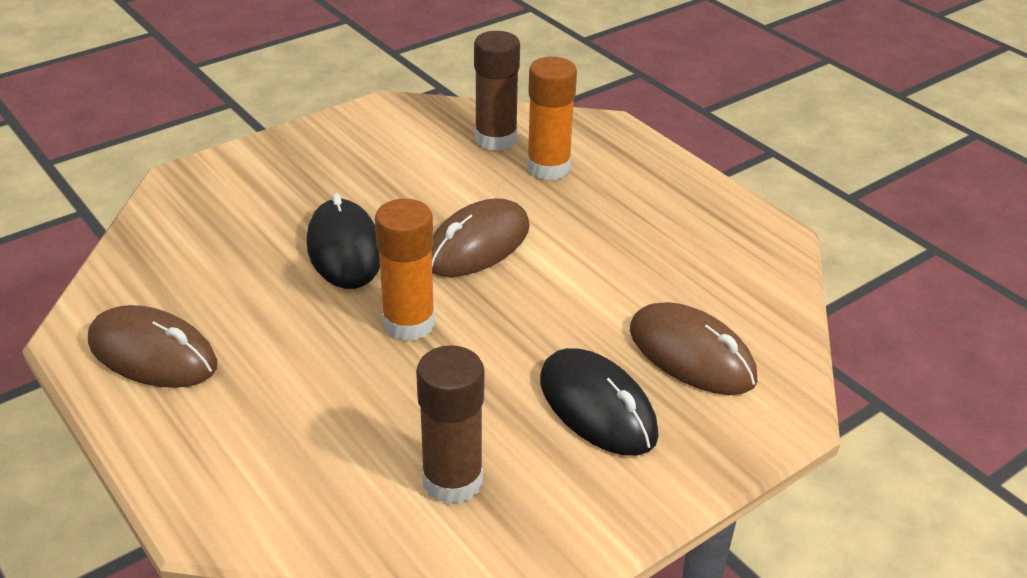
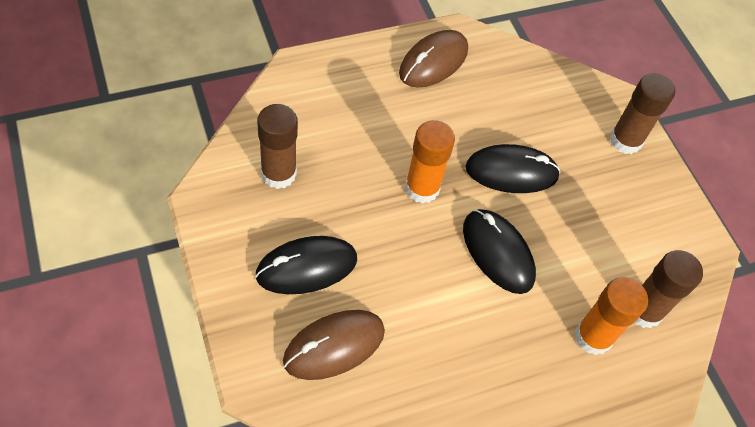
camera: 100 degrees right, 20 degrees up
brown mouse [432,198,530,277] -> black mouse [463,209,536,294]
none -> brown glue stick [610,73,675,154]

